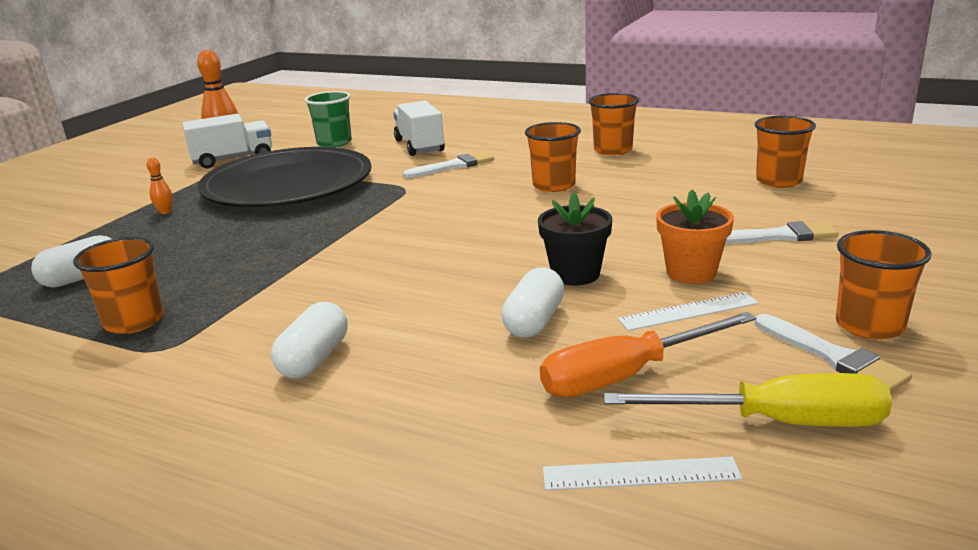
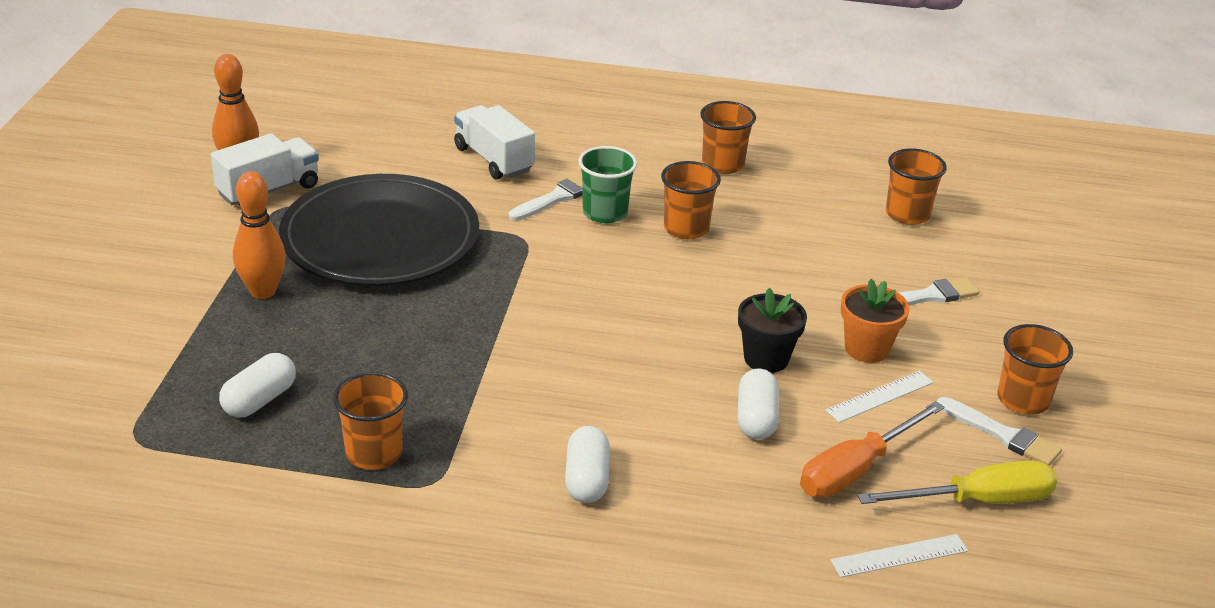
camera: 20 degrees left, 10 degrees up
orange bowling pin [146,157,173,214] -> orange bowling pin [233,171,286,299], size x2.09
green cup [305,91,352,148] -> green cup moved to [578,146,637,223]

